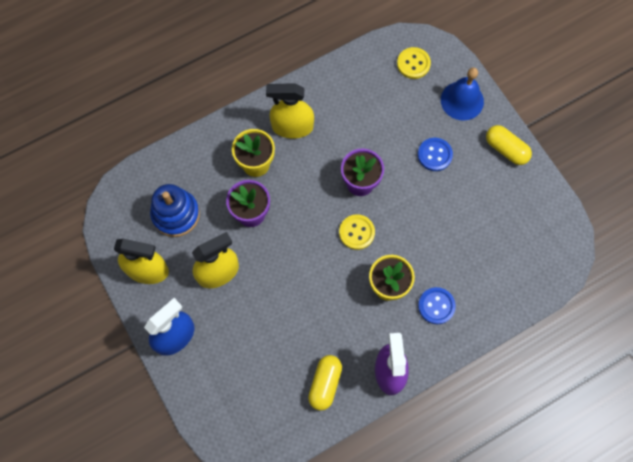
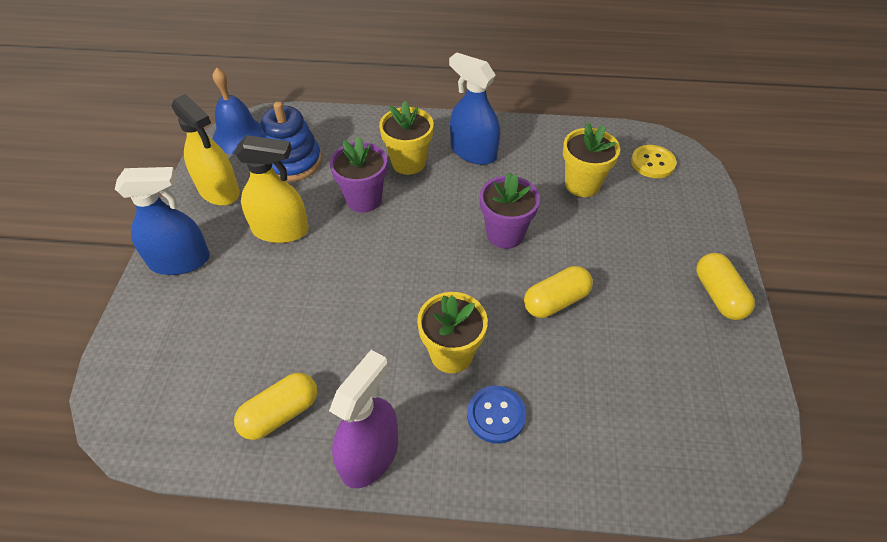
camera: 35 degrees right, 20 degrees down
yellow spray bottle [266,83,314,139] -> blue spray bottle [449,52,500,165]
yellow button [339,214,375,250] -> none
blue button [418,138,453,171] -> none
blue bell [441,68,484,120] -> blue bell moved to [212,68,261,154]
none -> yellow capsule [524,266,593,318]
none -> yellow flower pot [563,122,620,197]

